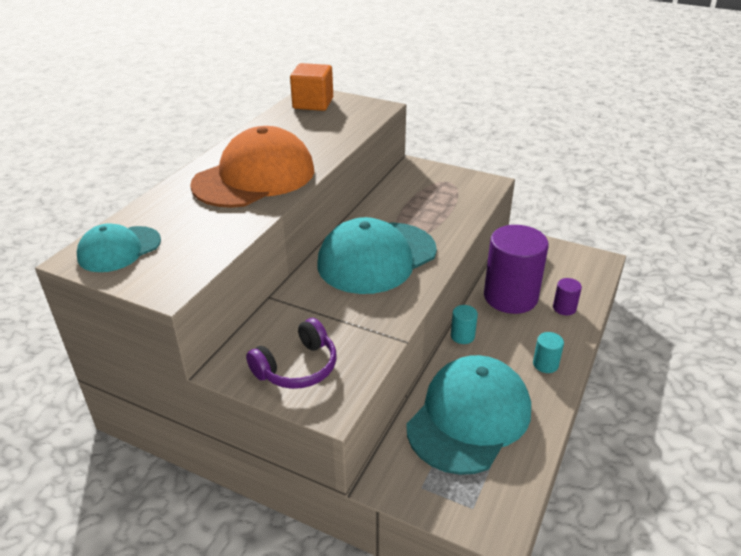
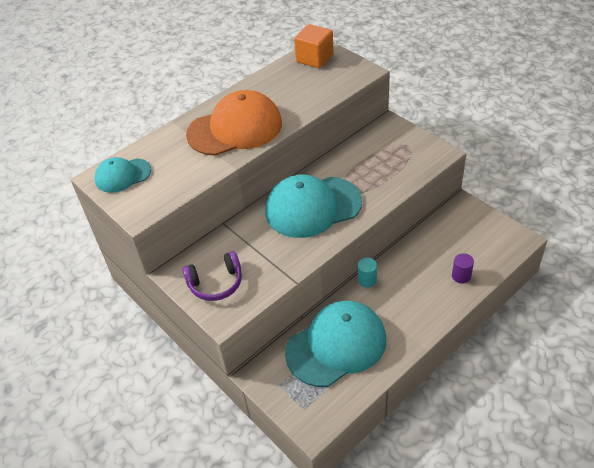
camera: 25 degrees right, 10 degrees up
purple cylinder [484,225,549,314] -> none
turquoise cylinder [533,332,564,373] -> none

